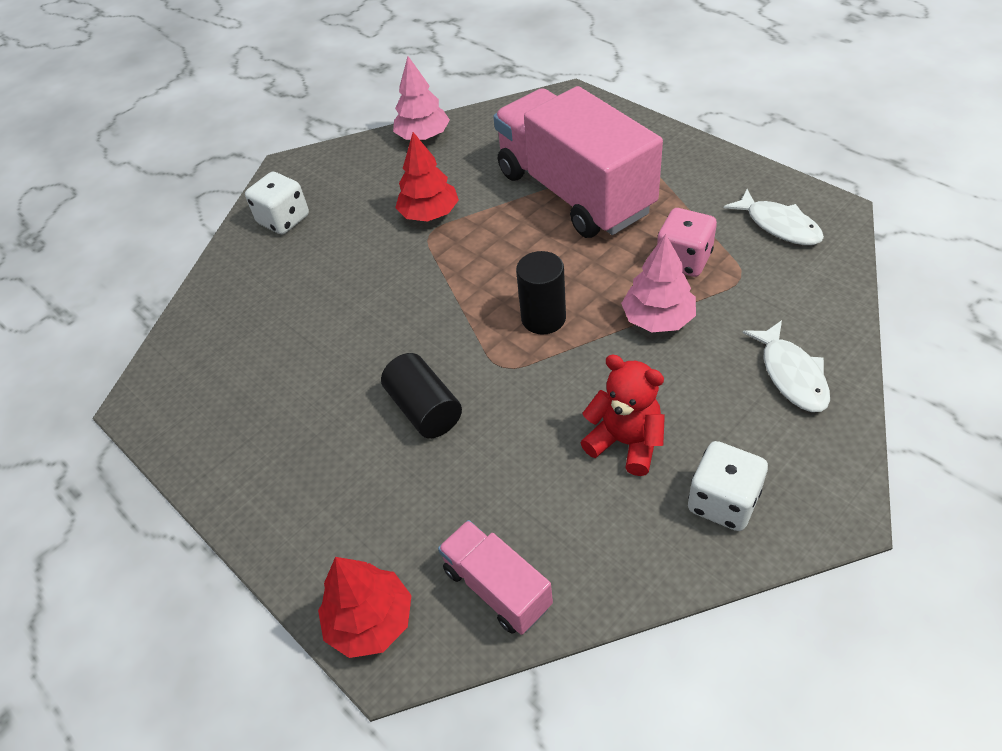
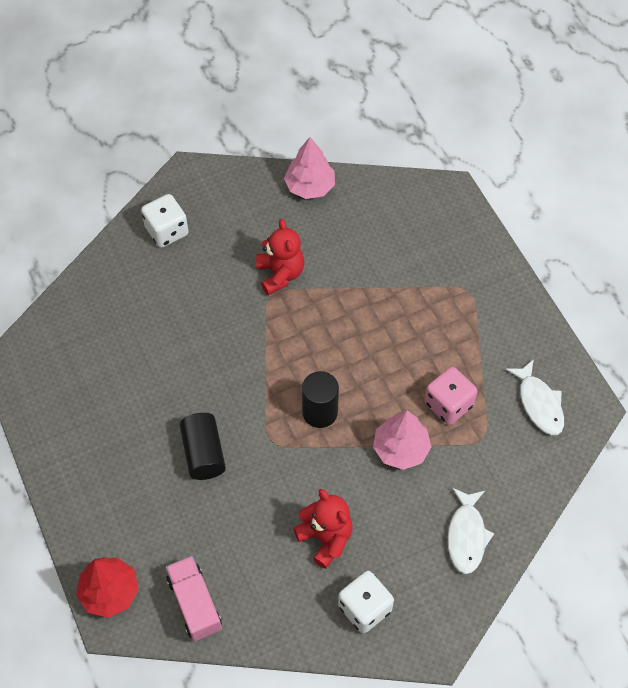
camera: 15 degrees right, 10 degrees up
red tree [395,132,459,222] -> red teddy bear [256,219,304,295]
pink truck [493,86,663,238] -> none

